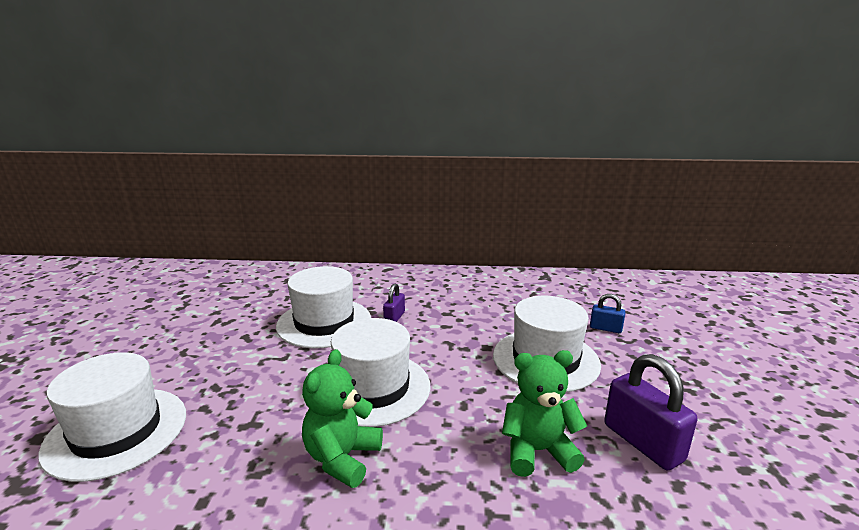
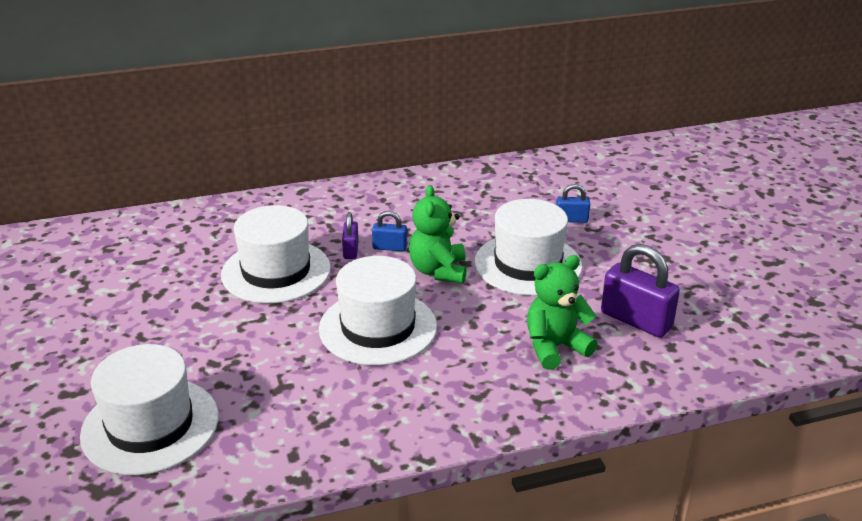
camera: 20 degrees left, 10 degrees up
green teddy bear [302,349,383,488] -> green teddy bear moved to [409,185,466,284]
none -> blue padlock [372,211,407,251]

